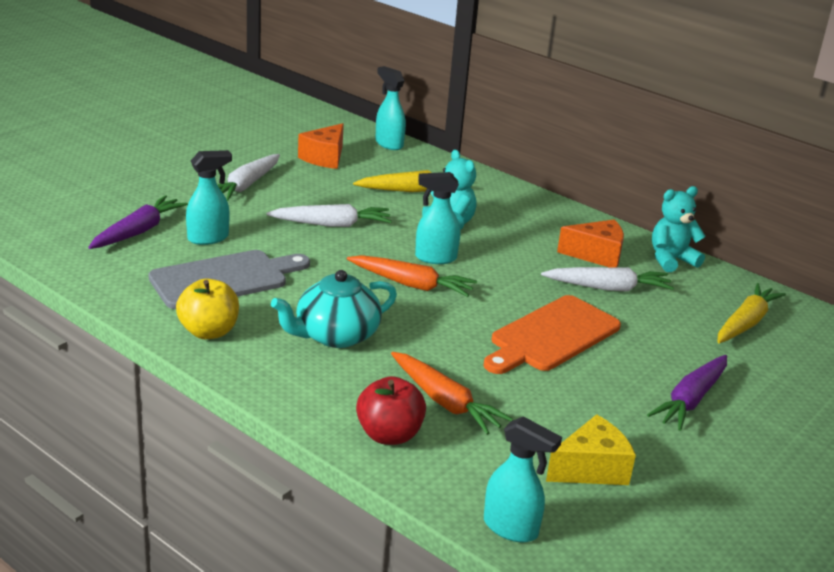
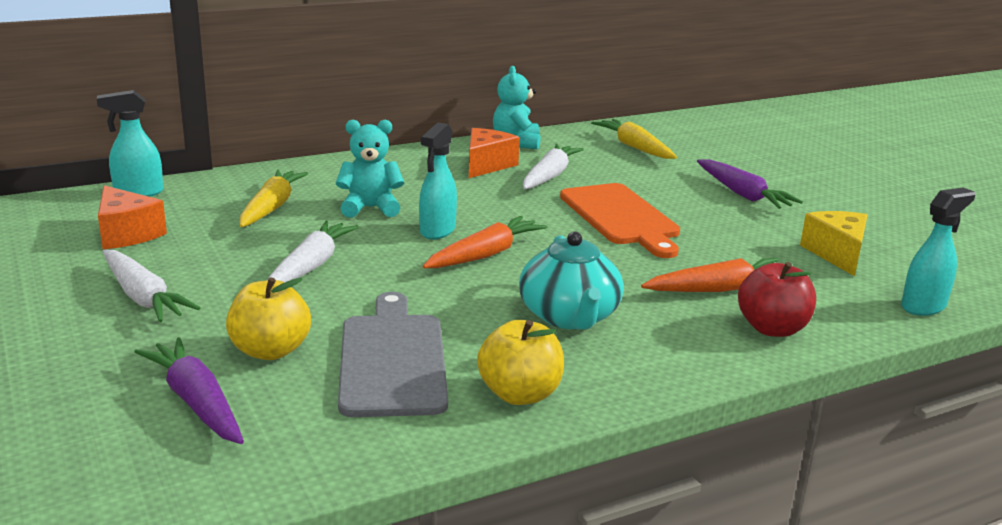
camera: 65 degrees left, 5 degrees down
turquoise spray bottle [186,150,232,245] -> yellow apple [226,277,311,360]

